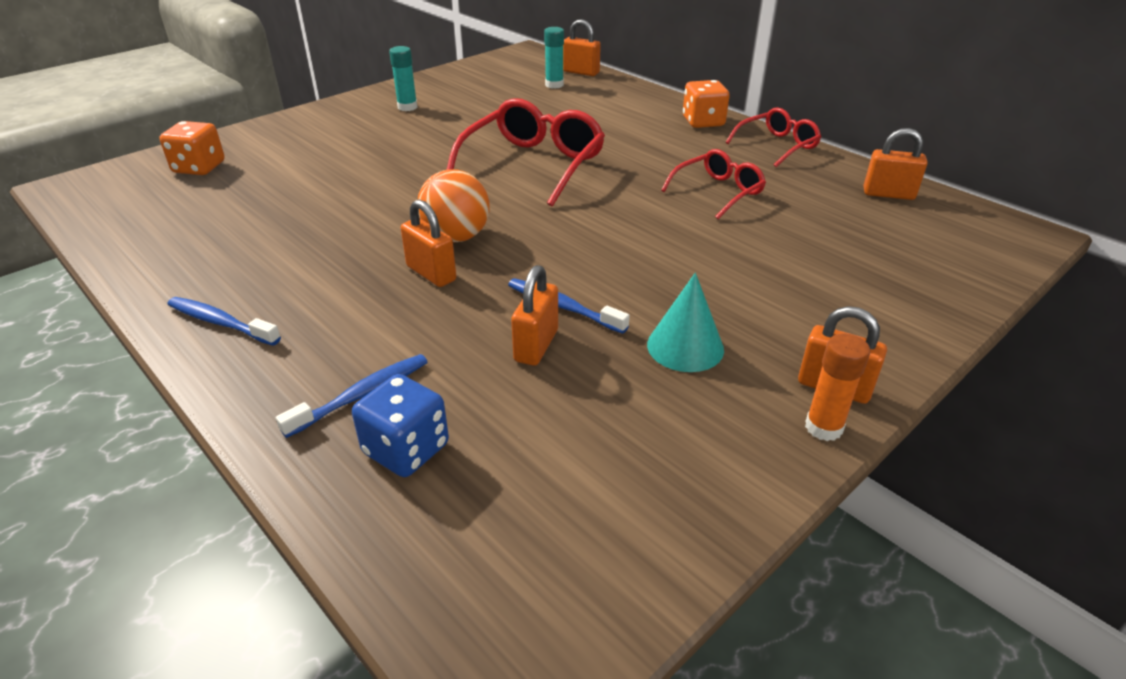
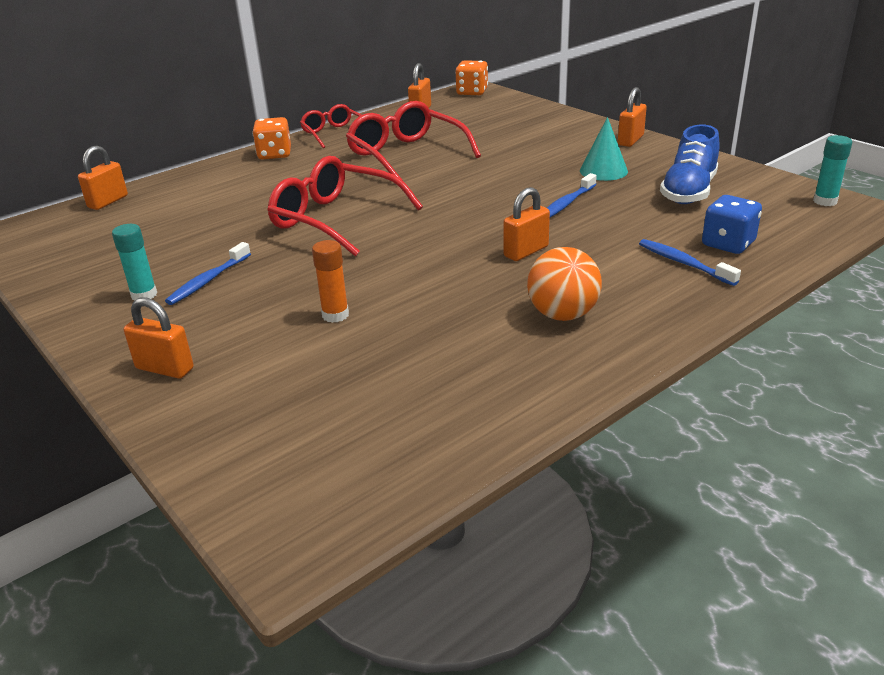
camera: 85 degrees left, 5 degrees down
orange dice [160,121,225,175] -> orange dice moved to [455,60,488,96]
blue toothbrush [167,297,281,346] -> blue toothbrush moved to [165,242,251,305]
orange ball [418,169,490,243] -> orange ball moved to [527,247,602,321]
orange padlock [511,265,558,366] -> orange padlock moved to [124,298,194,379]
turquoise glue stick [544,27,564,89] -> turquoise glue stick moved to [813,135,852,206]
red glasses [661,149,766,219] -> red glasses [346,101,481,181], size x1.69
orange glue stick [805,333,870,441] -> orange glue stick moved to [312,240,349,323]
none -> blue shoe [660,125,720,204]

